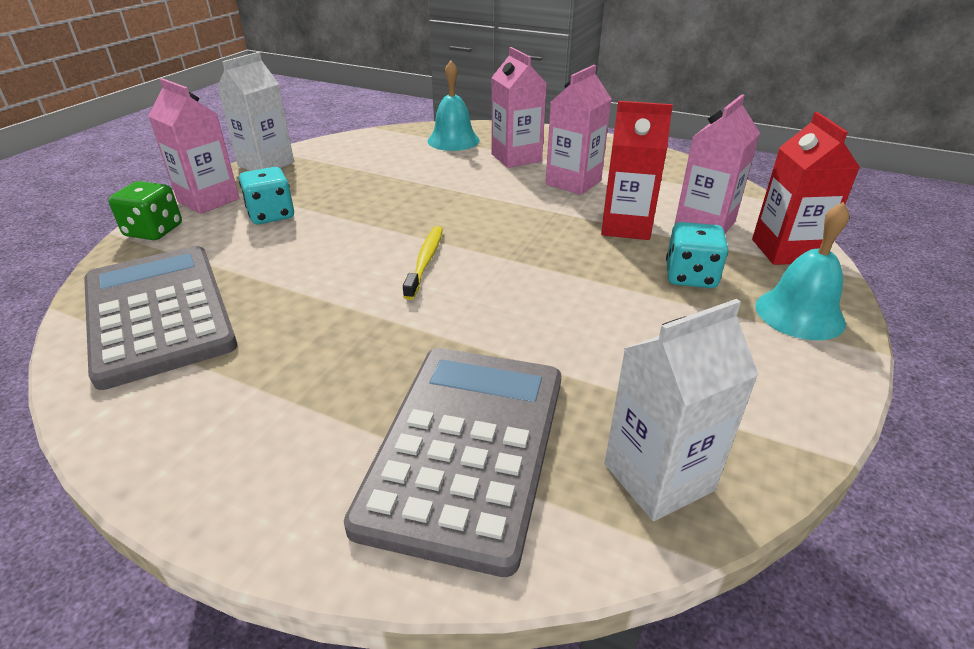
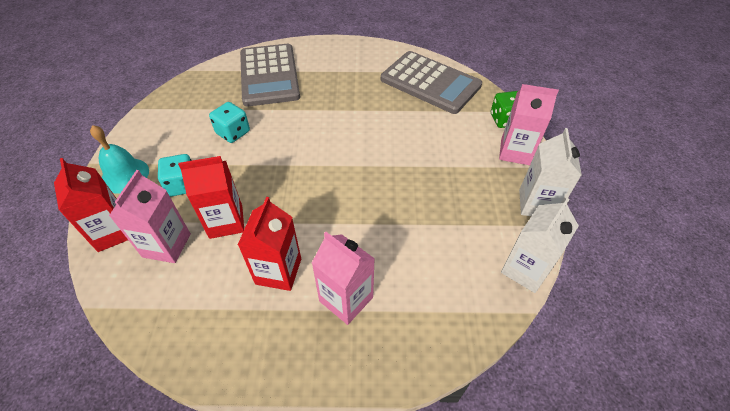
camera: 155 degrees right, 15 degrees up
turquoise dice [239,167,294,224] -> turquoise dice moved to [209,102,250,143]
yellow toothbrush [403,226,443,300] -> none
turquoise bell [427,60,480,151] -> none
pink carton [546,65,612,195] -> red carton [238,197,301,291]
white carton [604,299,759,521] -> white carton moved to [501,198,579,293]

